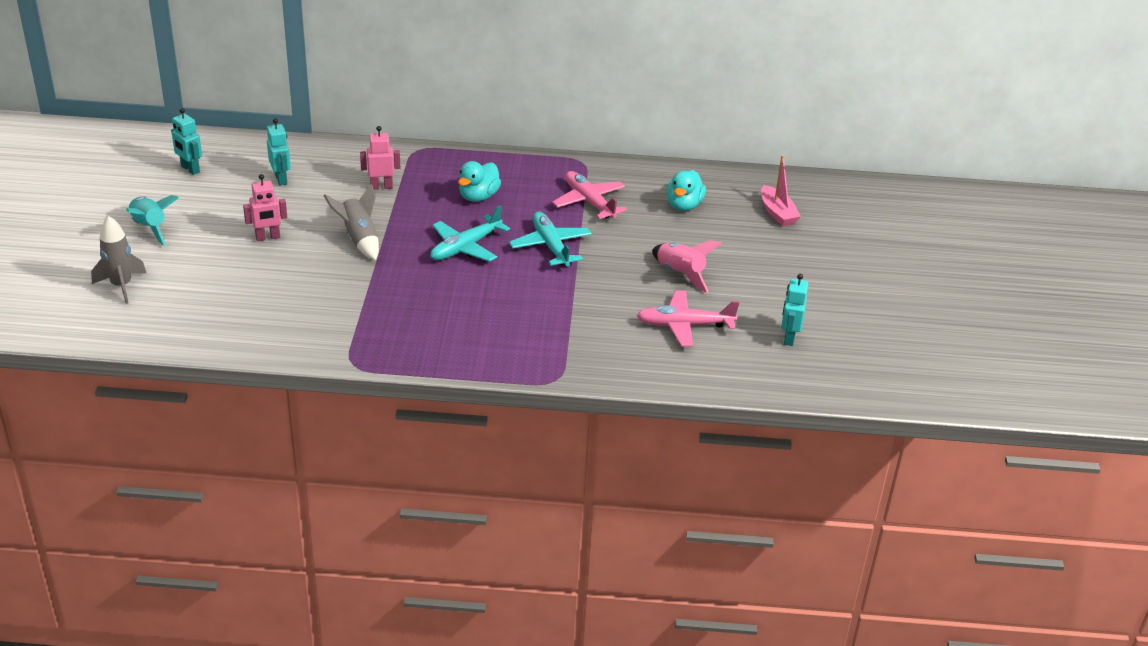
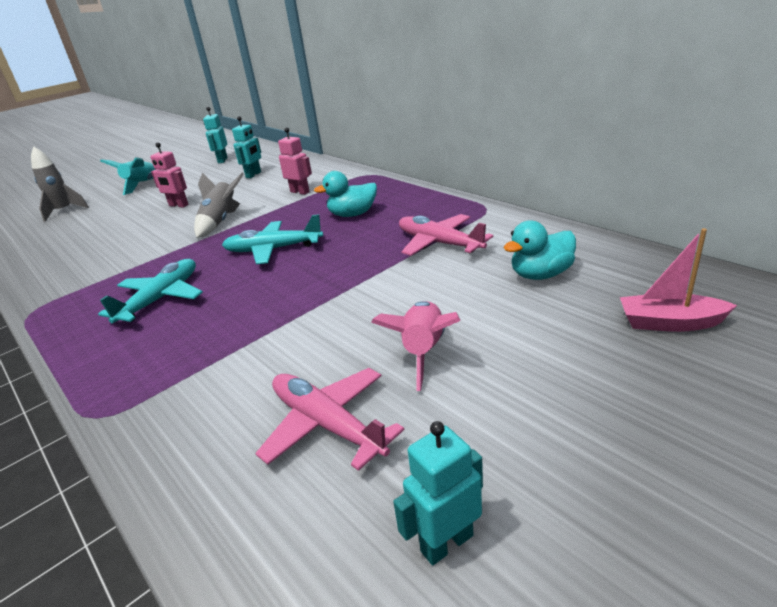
camera: 50 degrees right, 5 degrees down
turquoise plane [509,212,592,266] -> turquoise plane moved to [98,259,203,323]
pink plane [552,171,627,219] -> pink plane turned 60 degrees counterclockwise [399,214,493,256]
pink boat [761,155,801,227] -> pink boat turned 75 degrees clockwise [620,228,737,332]

